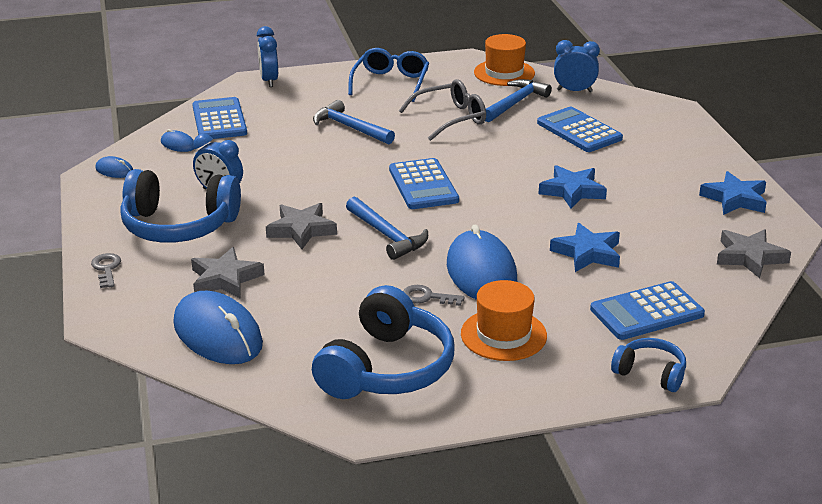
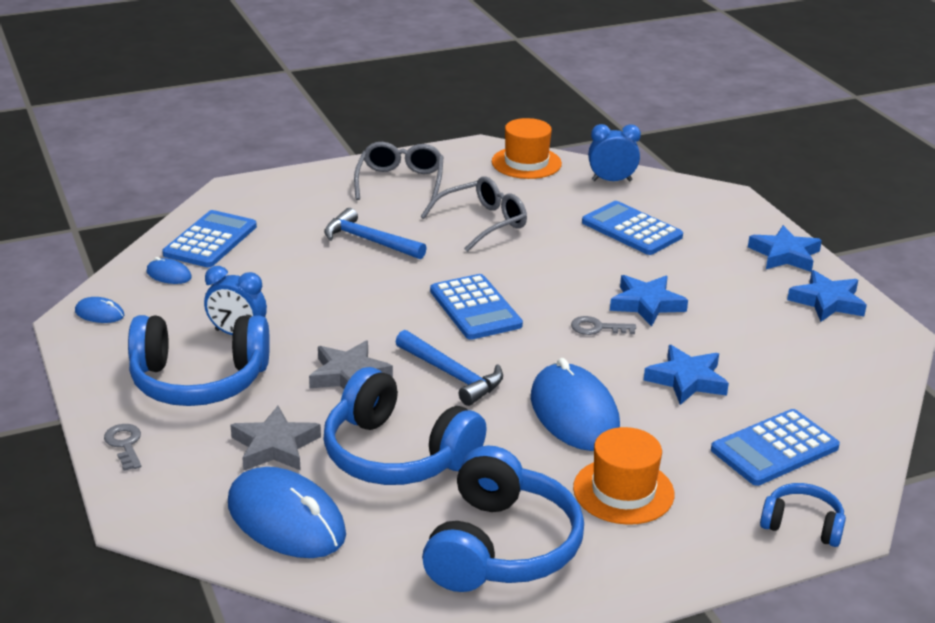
camera: 10 degrees left, 0 degrees up
blue calculator [192,97,247,139] -> blue calculator turned 45 degrees clockwise [162,210,257,267]
blue clock [257,26,278,87] -> none
blue glasses [348,48,429,102] -> grey glasses [354,142,443,200]
grey key [403,285,465,306] -> grey key moved to [571,316,636,335]
blue hammer [485,79,552,122] -> none
grey star [717,229,791,278] -> none
none -> blue headphones [323,367,487,485]
none -> blue star [748,225,822,272]

